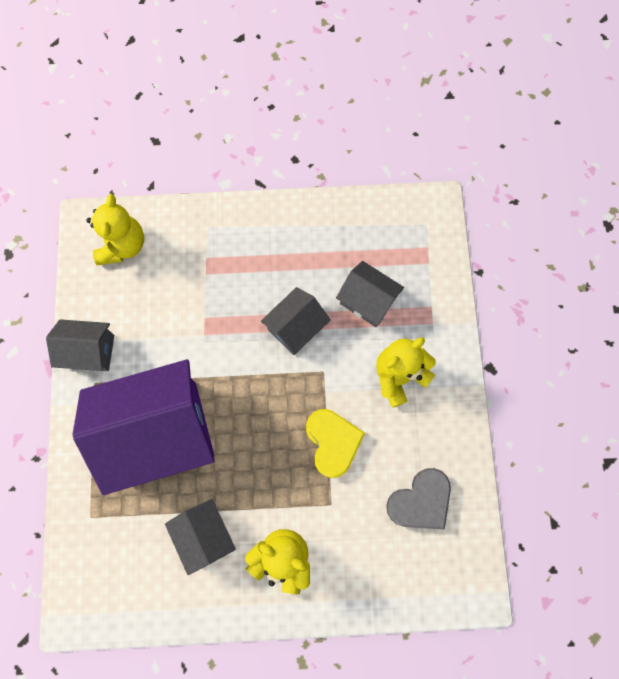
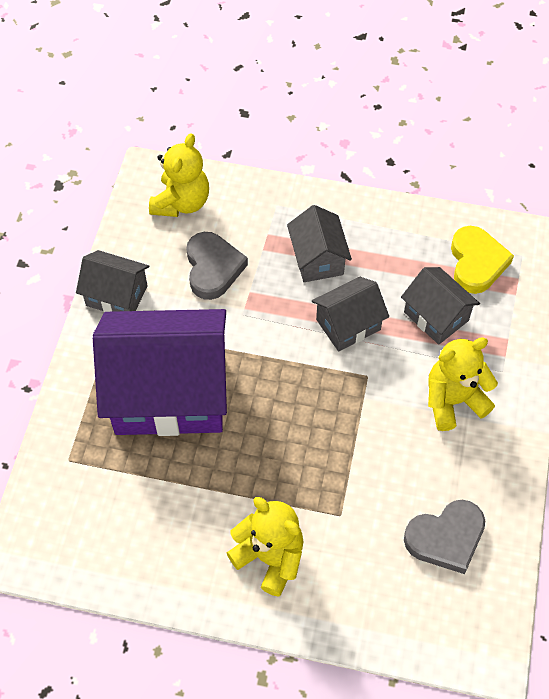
camera: 15 degrees right, 15 degrees down
grey house [165,499,236,575] -> grey house moved to [287,205,352,282]
yellow heart [306,409,365,478] -> yellow heart moved to [451,226,514,294]
none -> grey heart [186,232,248,300]

